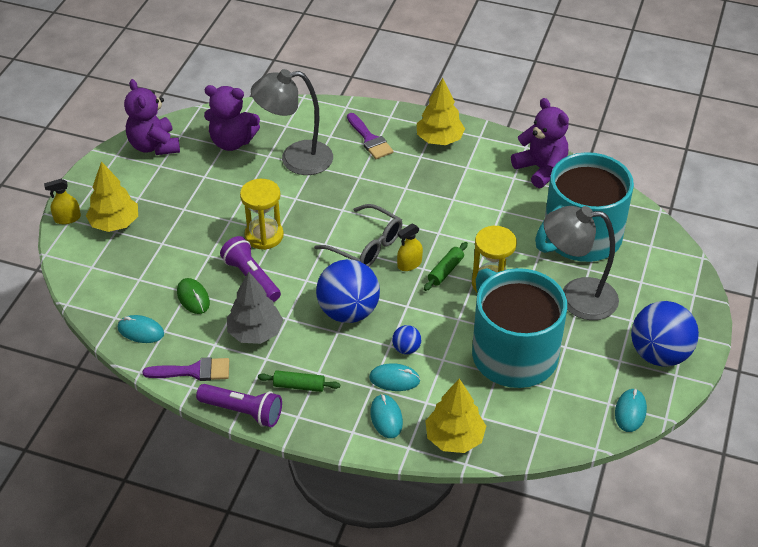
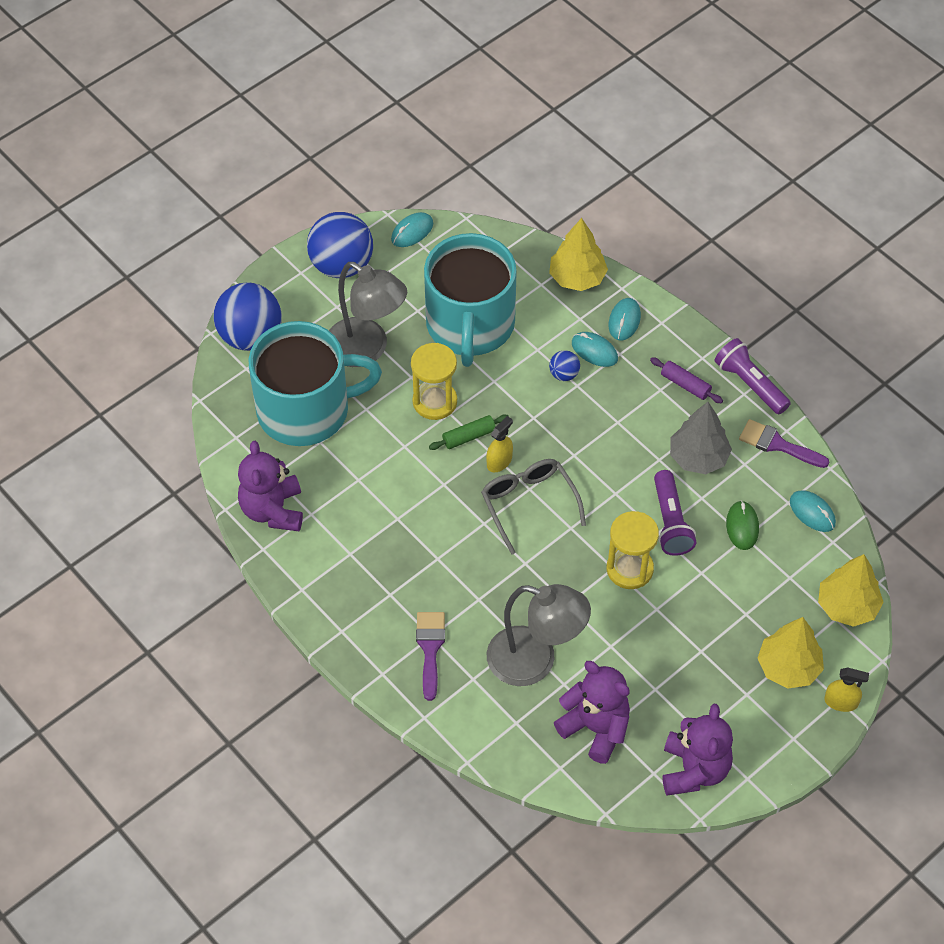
camera: 150 degrees left, 10 degrees up
green rolling pin [258,370,340,392] -> purple rolling pin [650,357,723,403]
blue ball [316,259,380,323] -> blue ball moved to [213,282,282,351]
yellow spray bottle [397,224,423,271] -> yellow spray bottle turned 45 degrees counterclockwise [486,416,513,472]
yellow tree [417,78,465,145] -> yellow tree moved to [818,554,884,627]

